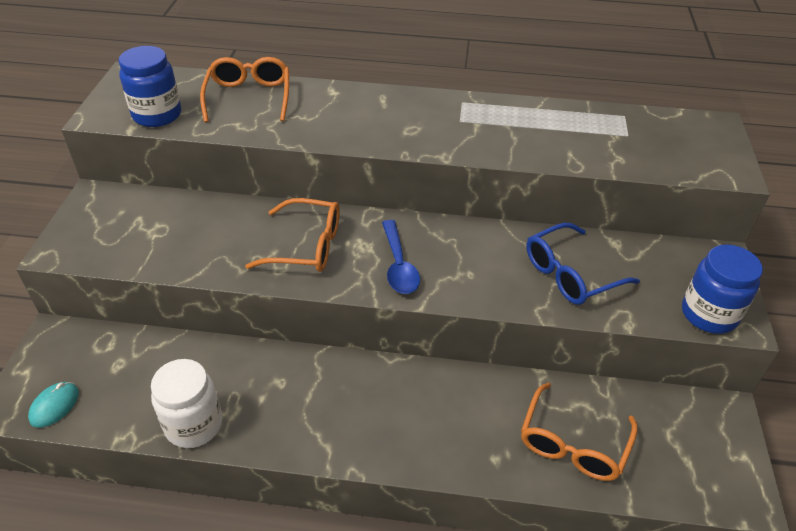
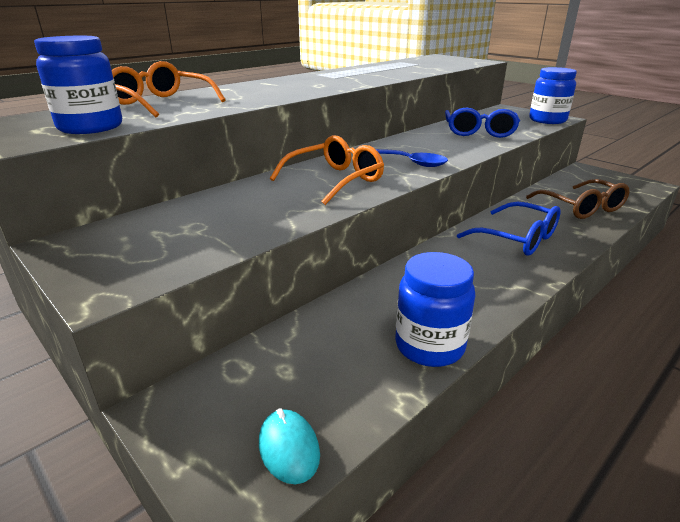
camera: 50 degrees left, 15 degrees down
white jar [151,359,222,448] -> blue jar [395,252,475,367]
orange glasses [521,383,638,481] -> brown glasses [526,179,630,219]
none -> blue glasses [457,201,561,256]

